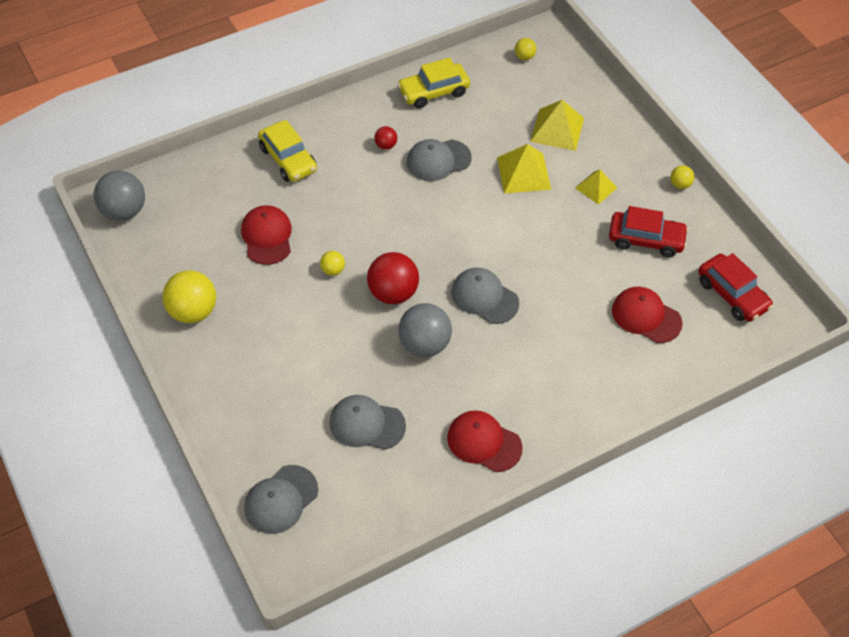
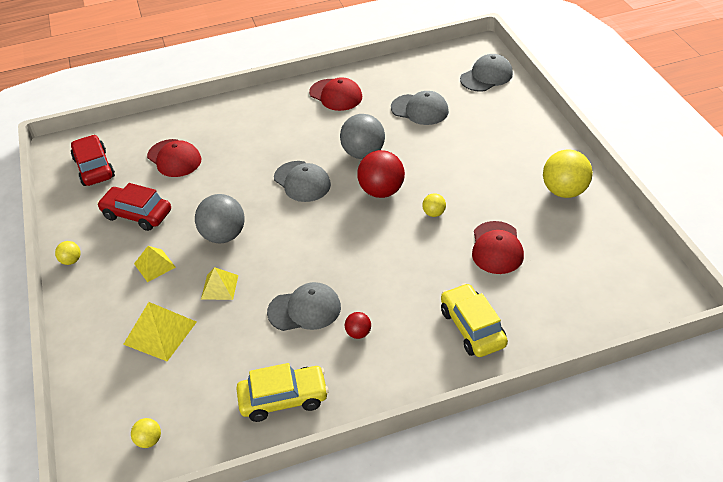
camera: 165 degrees left, 10 degrees down
grey ball [94,171,145,220] -> grey ball moved to [195,194,245,243]
yellow pyramid [497,144,551,193] -> yellow pyramid [201,267,238,300], size x0.64

